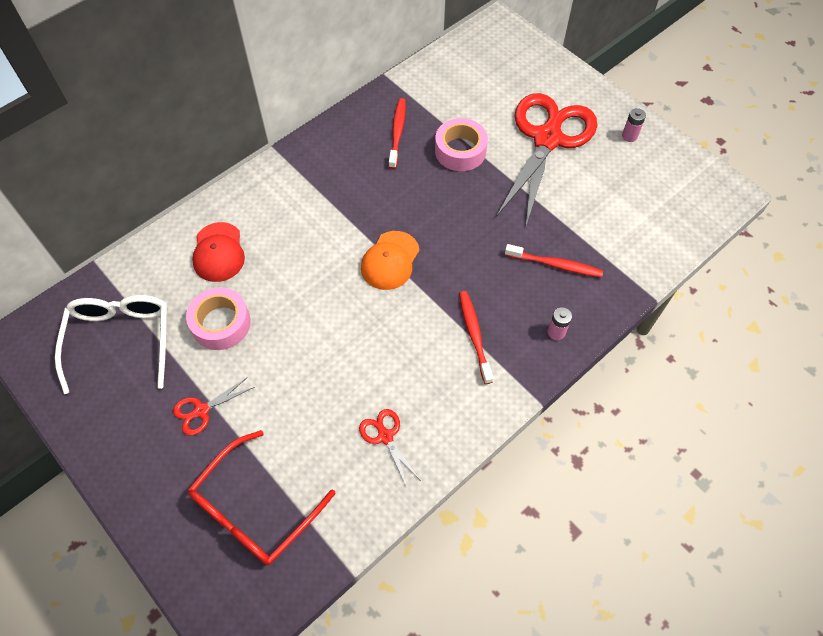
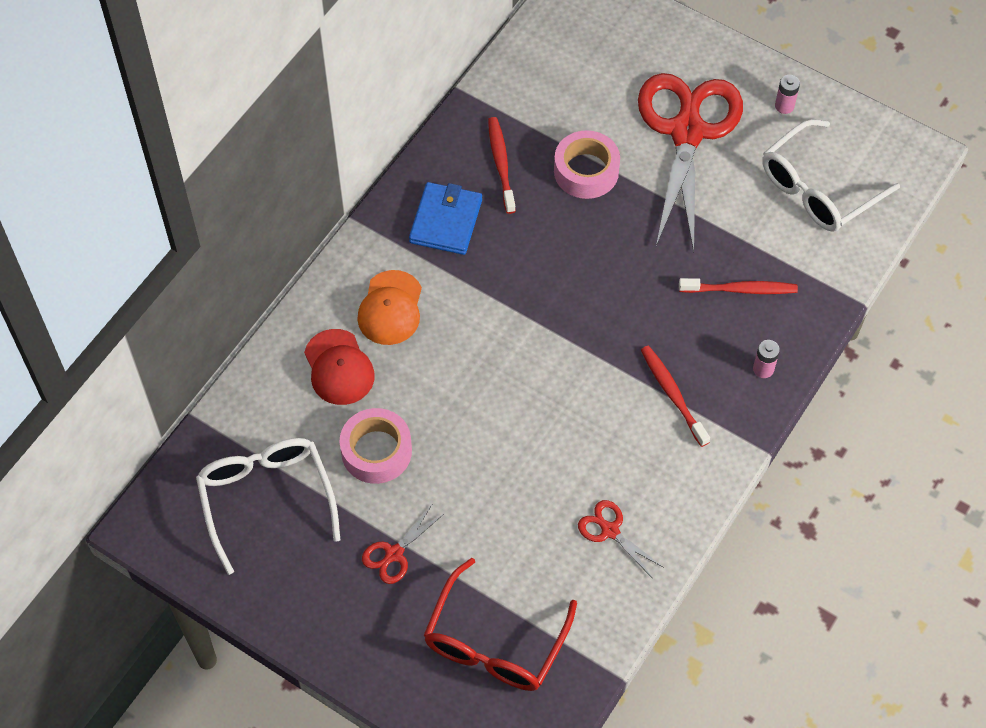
camera: 15 degrees left, 0 degrees up
orange cap [361,231,419,290] -> orange cap moved to [357,270,422,345]
none -> blue wallet [409,182,482,255]
none -> white glasses [763,119,900,232]

